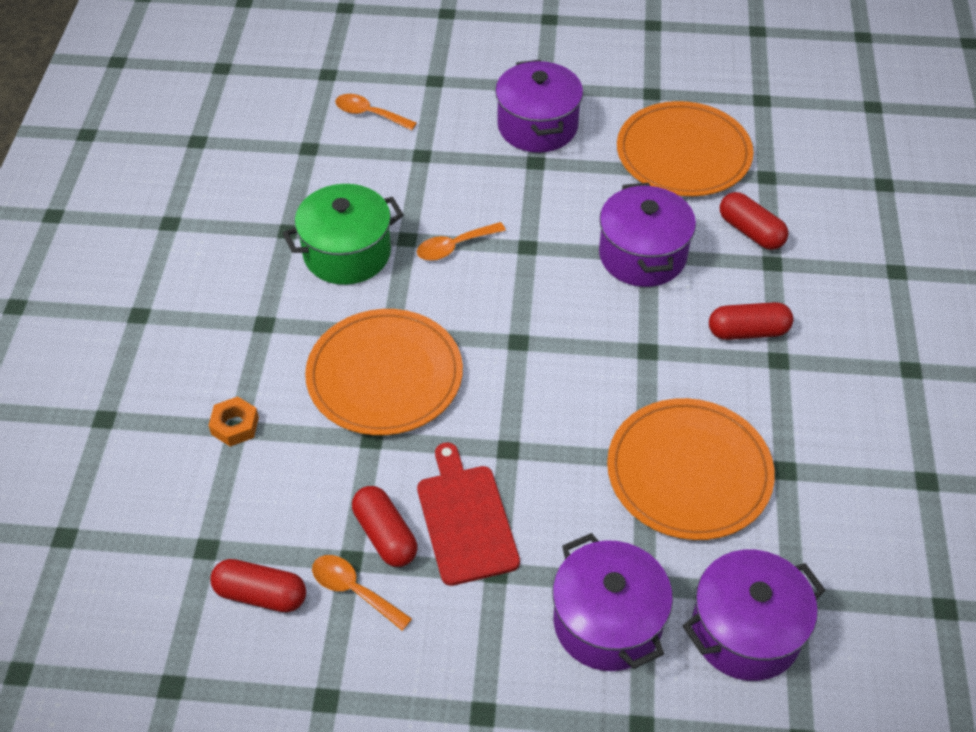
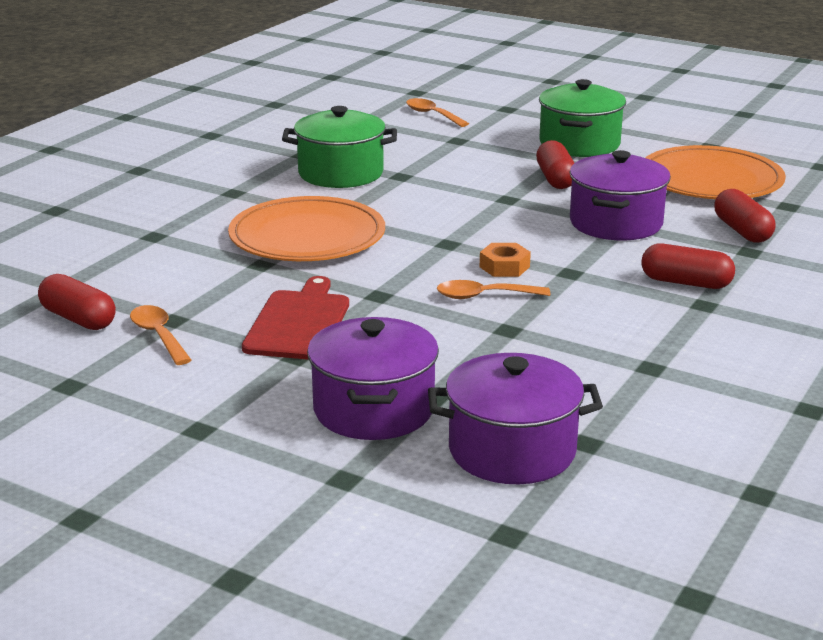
camera: 25 degrees right, 25 degrees down
orange nut [208,396,259,447] -> orange nut moved to [480,243,531,277]
red capsule [352,486,418,567] -> red capsule moved to [536,140,574,189]
orange spoon [417,222,506,261] -> orange spoon moved to [437,280,550,299]
purple pot [495,60,583,153] -> green pot [539,79,626,157]
orange plate [607,398,775,540] -> none

